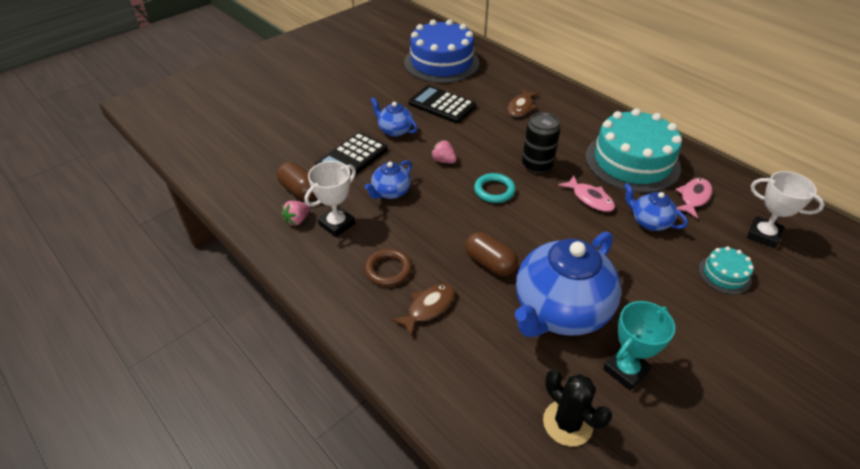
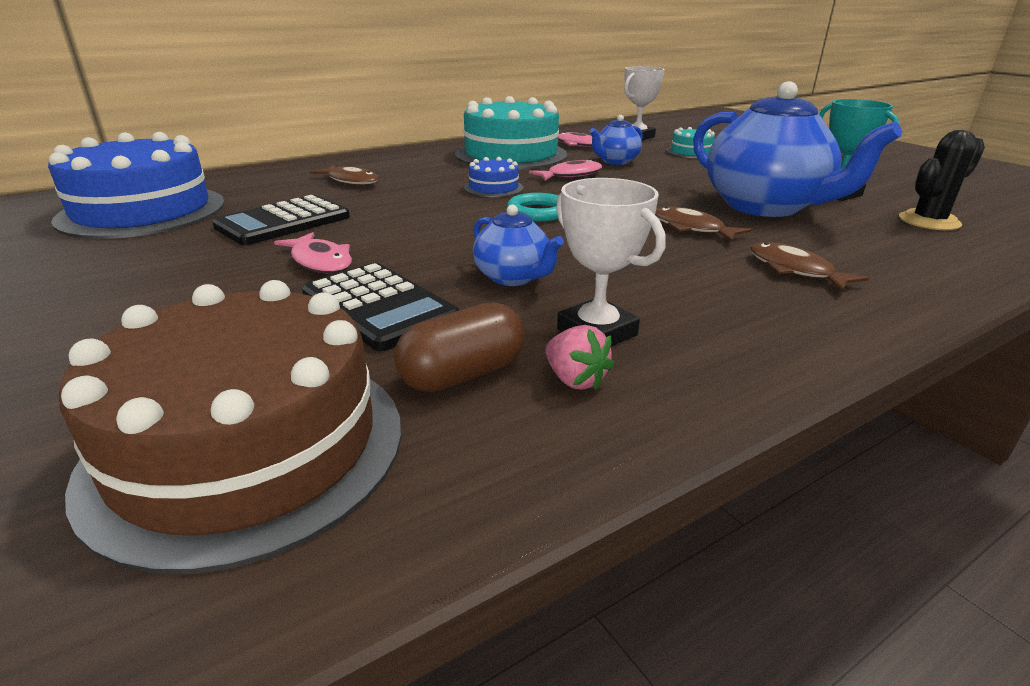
camera: 80 degrees left, 15 degrees down
brown ring [365,249,412,286] -> none
blue teapot [370,97,417,137] -> pink fish [274,232,352,273]
pink strawberry [431,140,457,163] -> none
brown capsule [465,232,518,276] -> brown fish [655,206,751,242]
black can [522,112,560,174] -> blue cake [464,157,524,197]
none -> brown cake [59,280,401,574]

